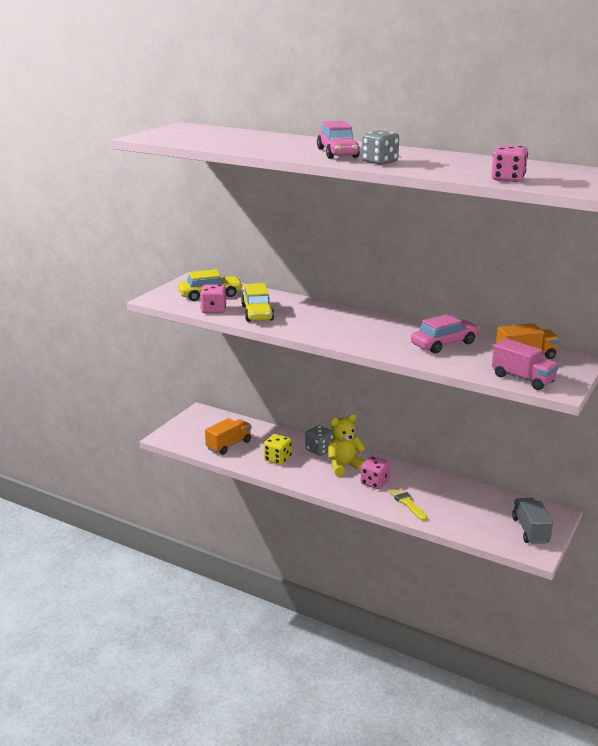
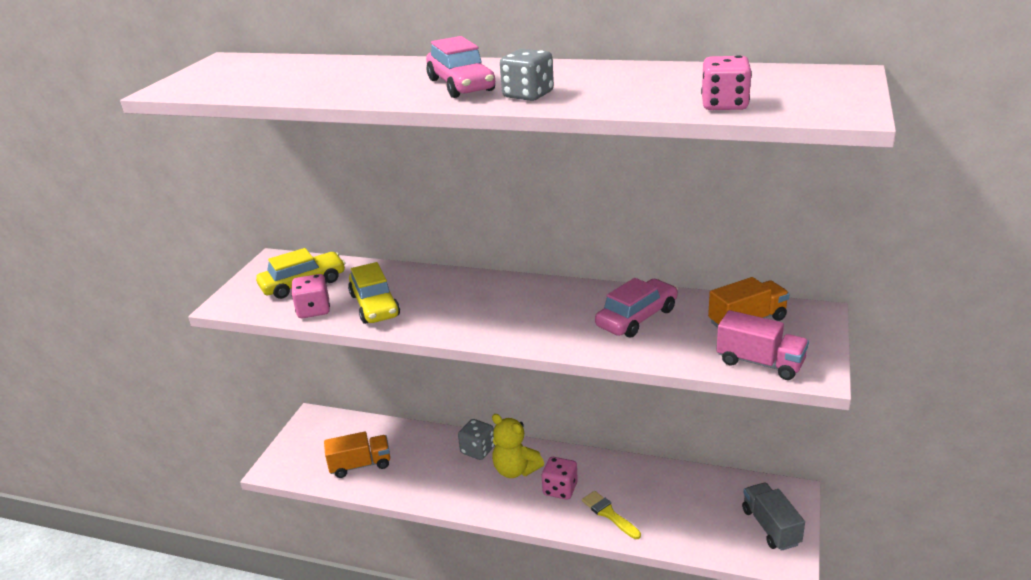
camera: 10 degrees left, 5 degrees up
orange truck [205,418,251,455] -> orange truck turned 45 degrees clockwise [324,431,390,478]
yellow dice [264,434,292,465] -> none
yellow teddy bear [328,414,366,476] -> yellow teddy bear turned 105 degrees counterclockwise [492,414,544,478]

